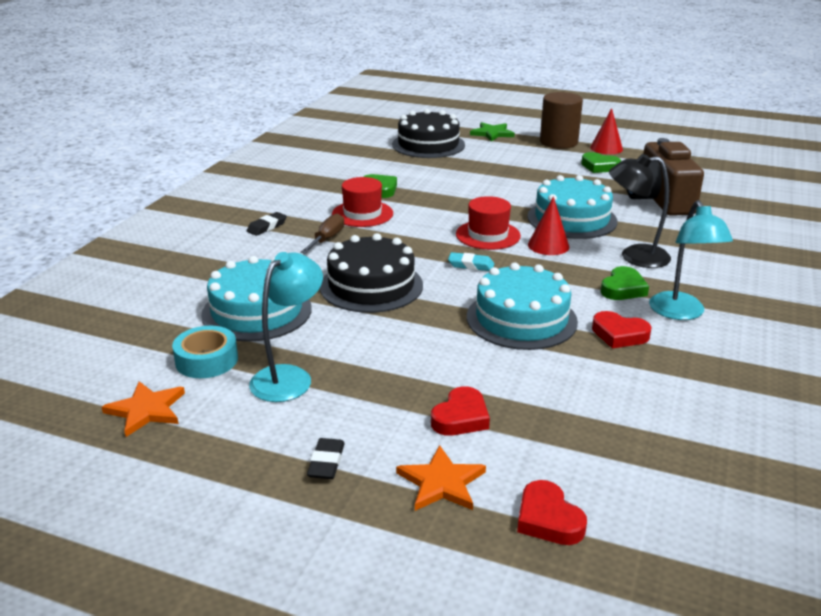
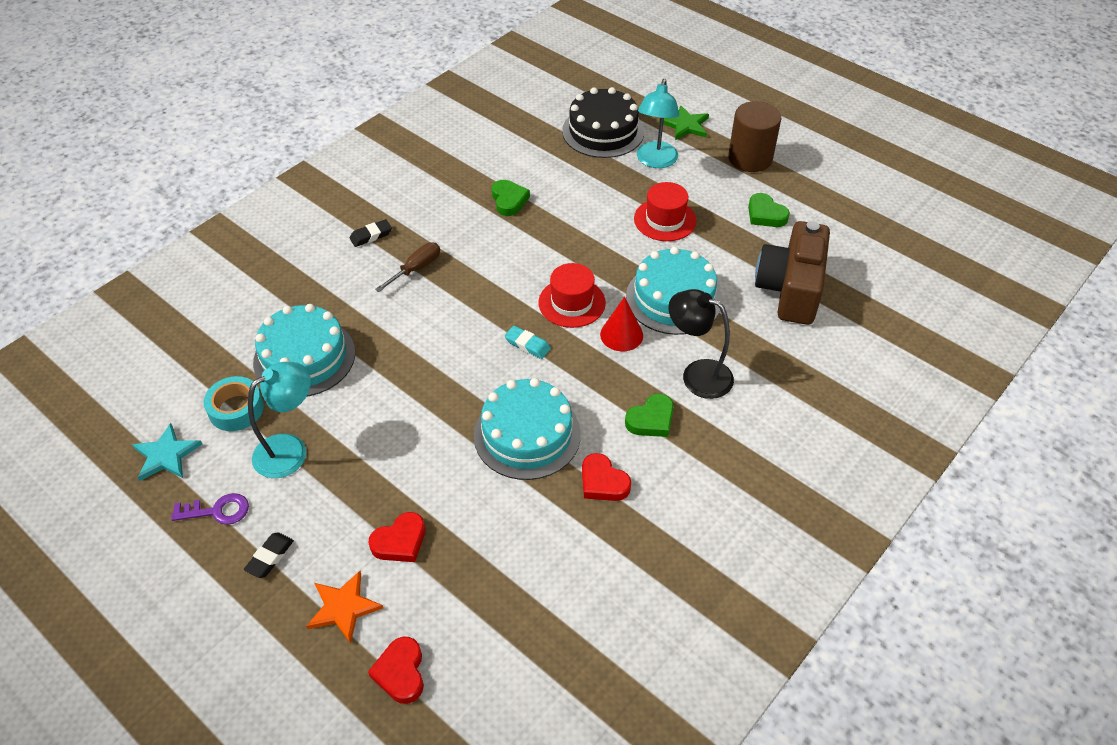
camera: 20 degrees right, 20 degrees up
orange star [102,381,185,437] -> turquoise star [132,423,203,481]
black cake [320,233,423,313] -> none
red hat [332,177,393,227] -> red hat moved to [634,182,697,241]
red cone [590,108,623,154] -> none
turquoise lamp [649,200,733,320] -> turquoise lamp moved to [637,79,679,168]
none -> purple key [171,493,249,525]

